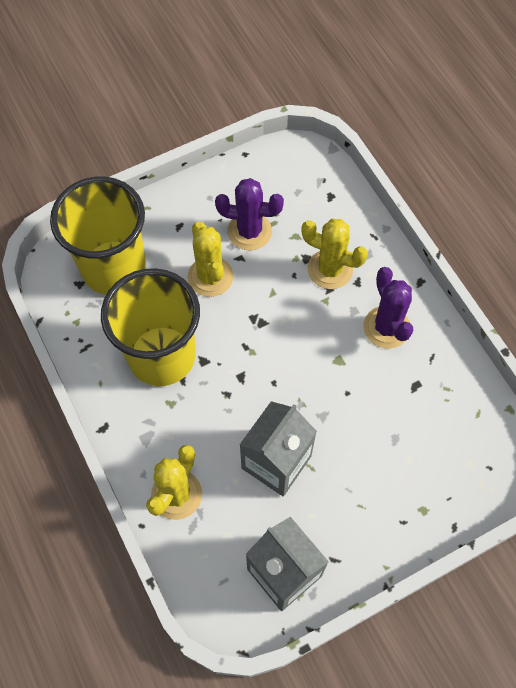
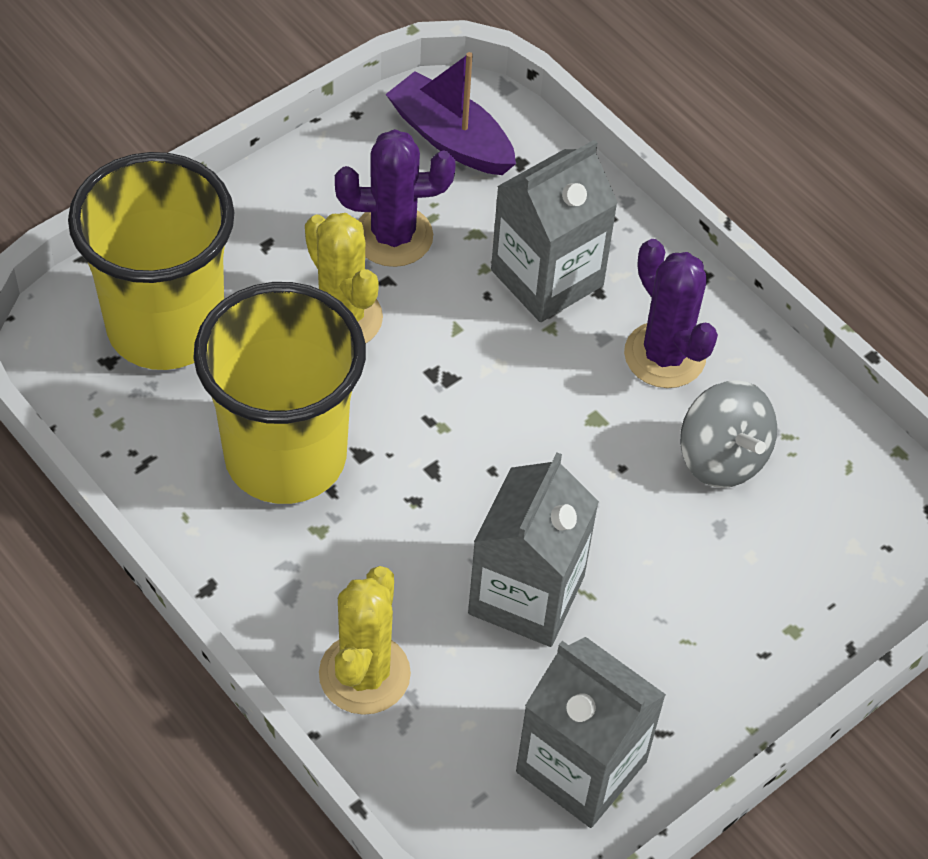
camera: 15 degrees left, 10 degrees down
yellow cactus [301,219,368,289] -> grey carton [491,140,618,322]
none -> purple boat [386,52,516,175]
none -> grey spinning top [680,380,777,488]

